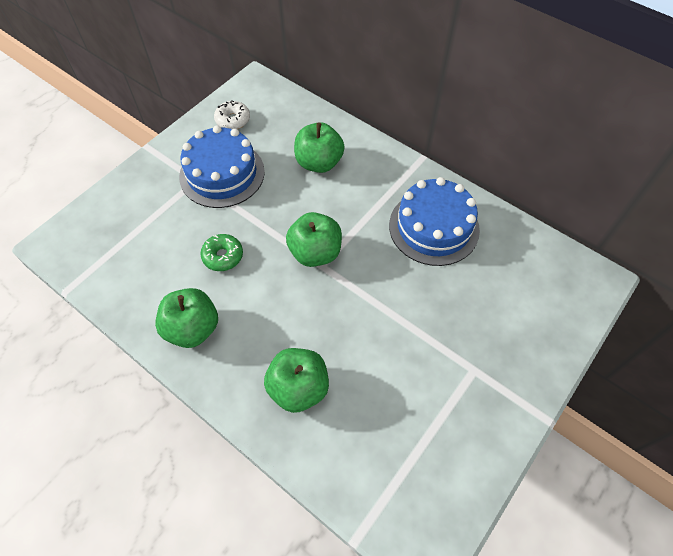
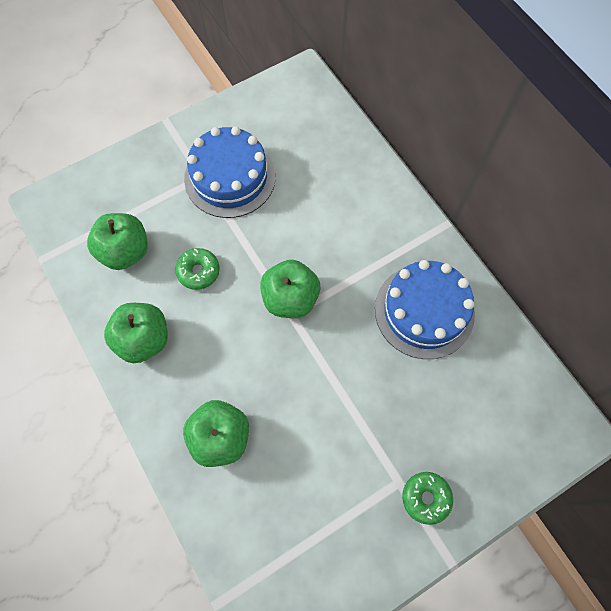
camera: 20 degrees right, 10 degrees up
white donut [214,100,250,129] -> none
green apple [294,122,345,173] -> green apple moved to [87,213,148,270]
none -> green donut [402,472,453,525]

